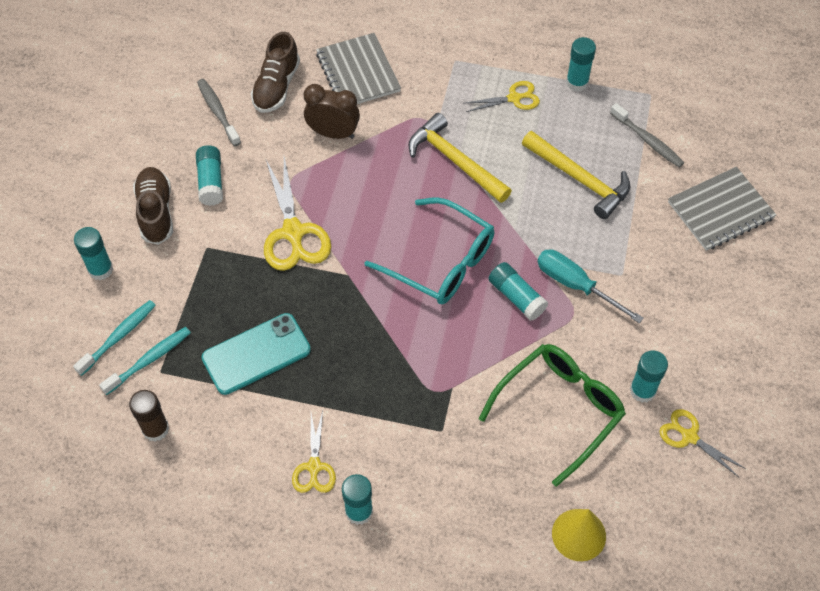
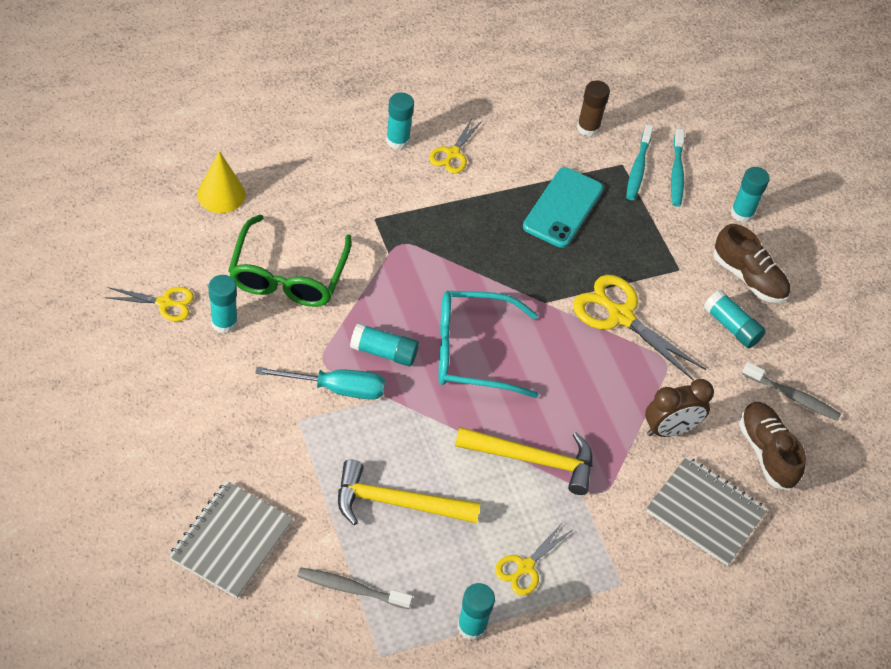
camera: 140 degrees right, 5 degrees down
yellow scissors [292,411,336,493] -> yellow scissors turned 120 degrees counterclockwise [429,117,482,174]

